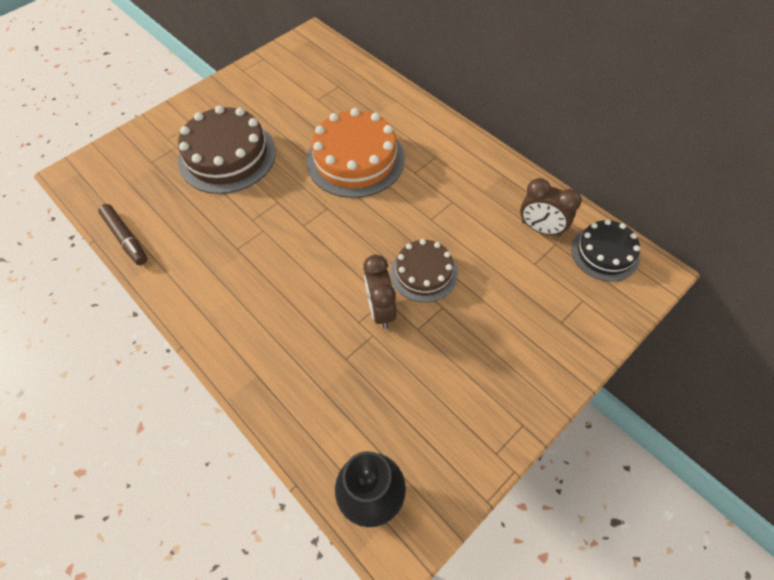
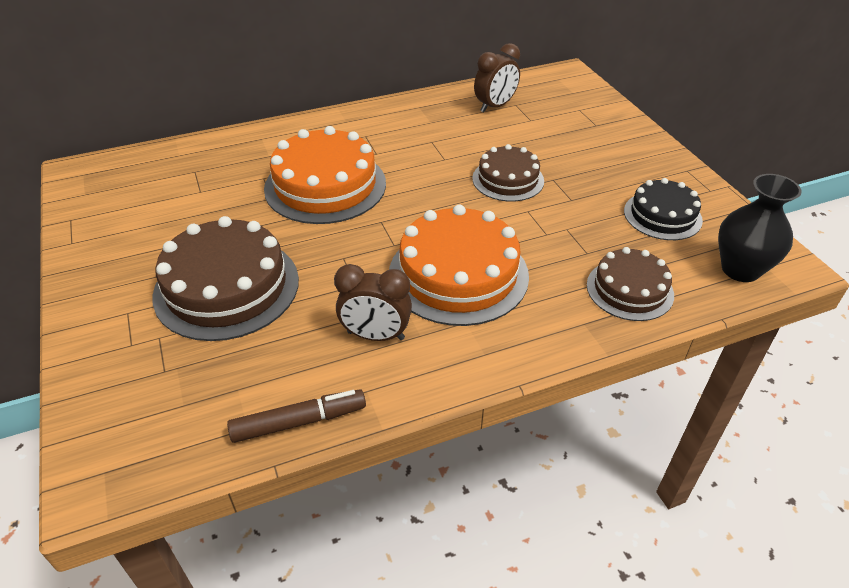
camera: 70 degrees left, 15 degrees down
brown clock [363,255,397,329] -> brown clock moved to [334,264,412,341]
black cake [571,219,640,281] -> black cake moved to [624,178,703,240]
none -> orange cake [389,205,529,326]
none -> brown cake [587,247,674,321]

